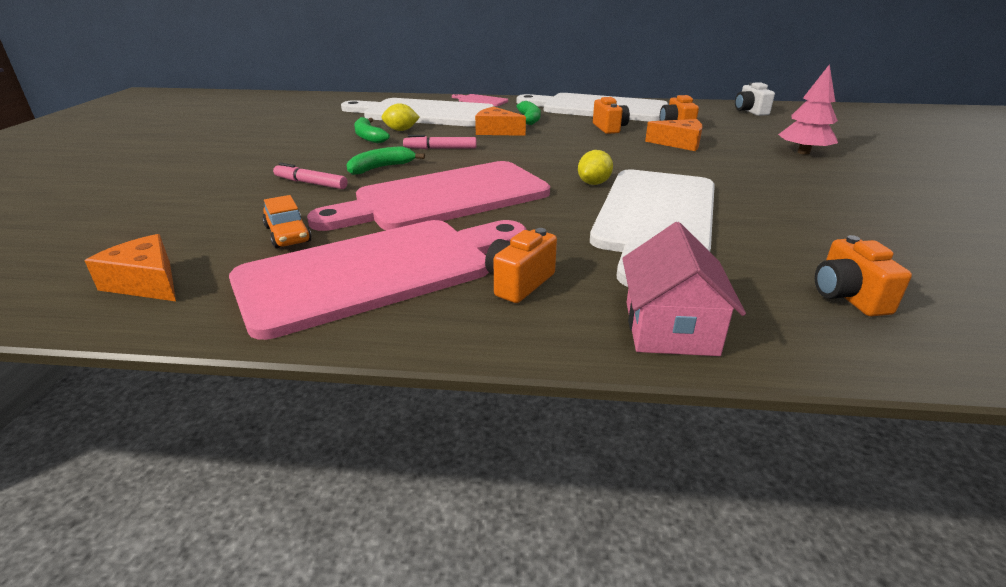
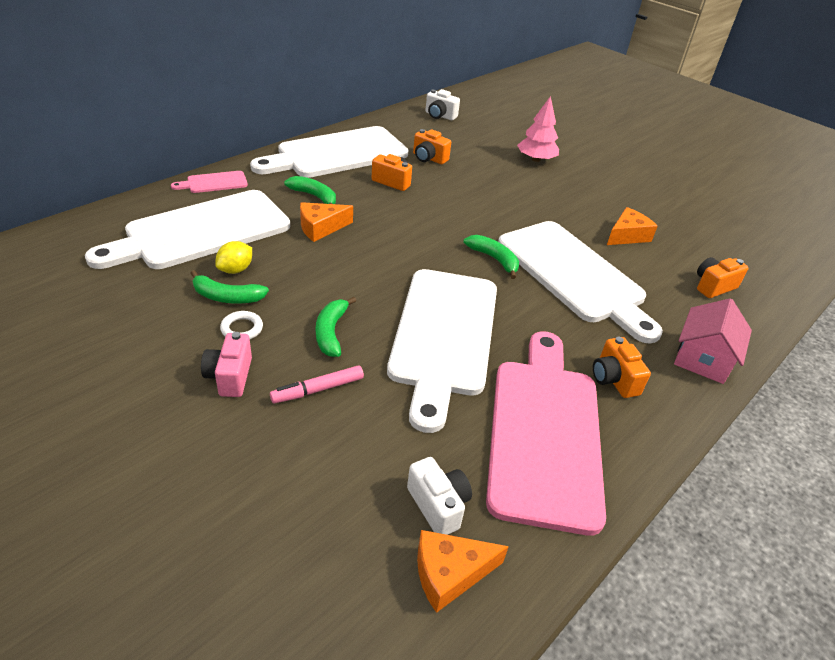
camera: 55 degrees left, 10 degrees up
orange car [262,195,312,248] -> none
pink cutting board [307,161,550,231] -> white cutting board [387,269,497,433]
pink marker [403,135,477,149] -> none
yellow lemon [578,150,613,185] -> green banana [464,235,519,279]
pink house [622,222,746,356] -> pink house turned 75 degrees clockwise [674,298,752,384]
orange cheese [645,119,703,151] -> orange cheese moved to [607,207,658,245]
orange camera [815,235,912,316] -> orange camera turned 120 degrees clockwise [697,257,748,298]
none -> pink camera [201,332,252,397]
none -> white ring [220,311,263,339]
none -> white camera [407,457,472,535]

